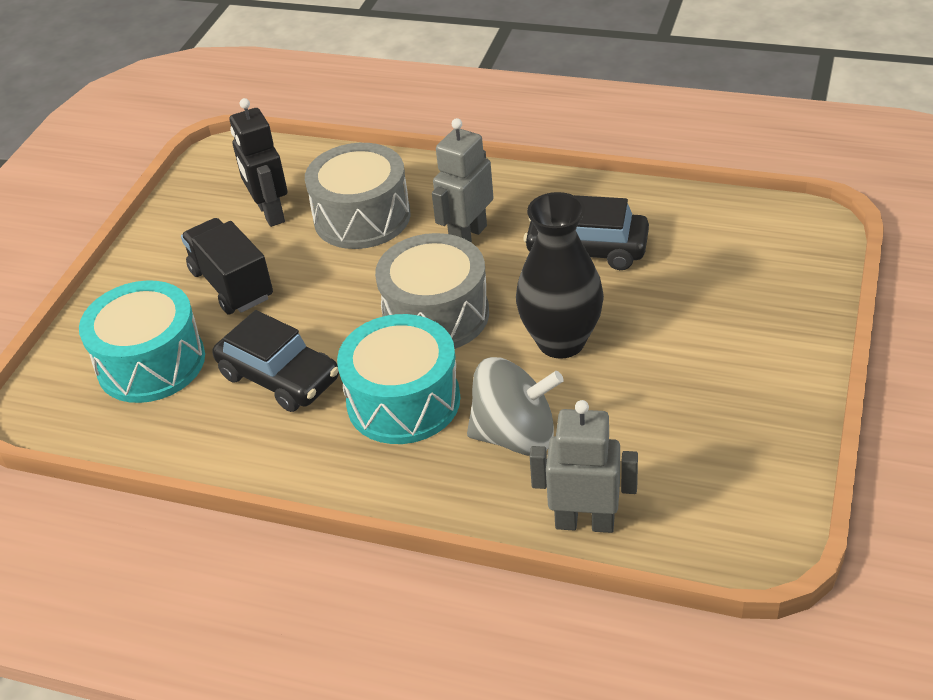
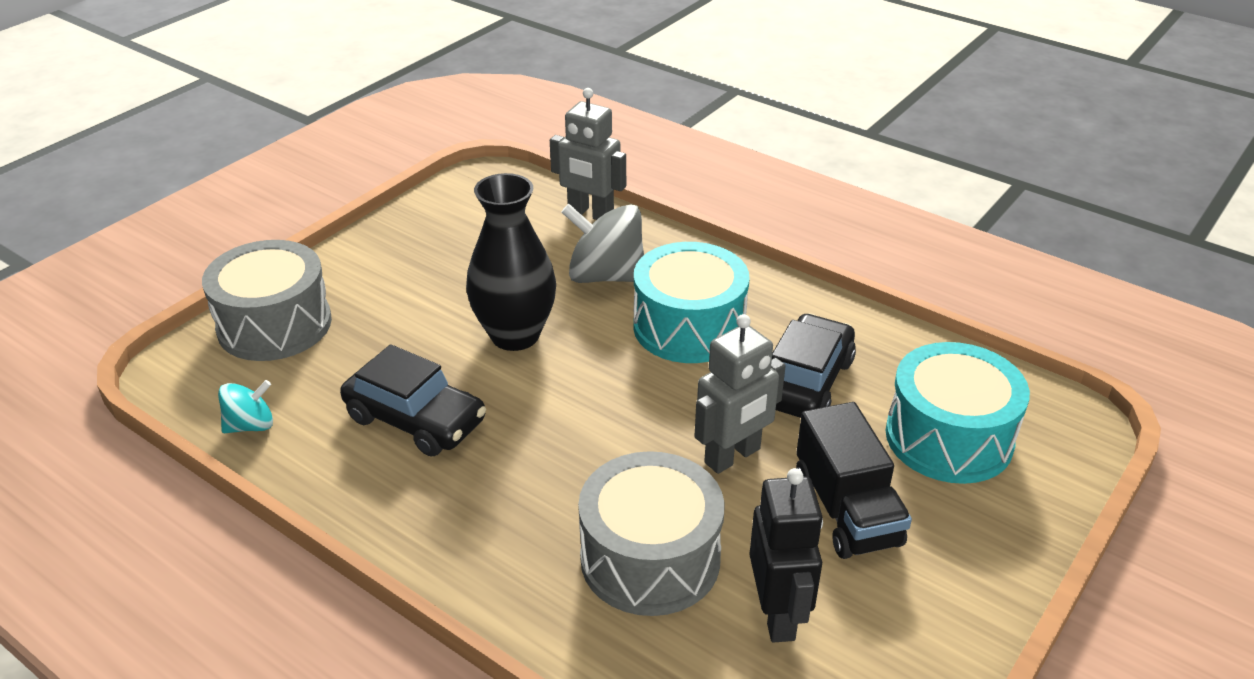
camera: 165 degrees left, 5 degrees down
black car [213,310,339,412] -> black car turned 60 degrees clockwise [772,313,856,418]
grey drum [375,233,489,349] -> grey drum moved to [202,240,332,361]
grey robot [432,118,494,243] -> grey robot moved to [695,314,786,474]
none -> turquoise spinning top [218,380,273,433]

